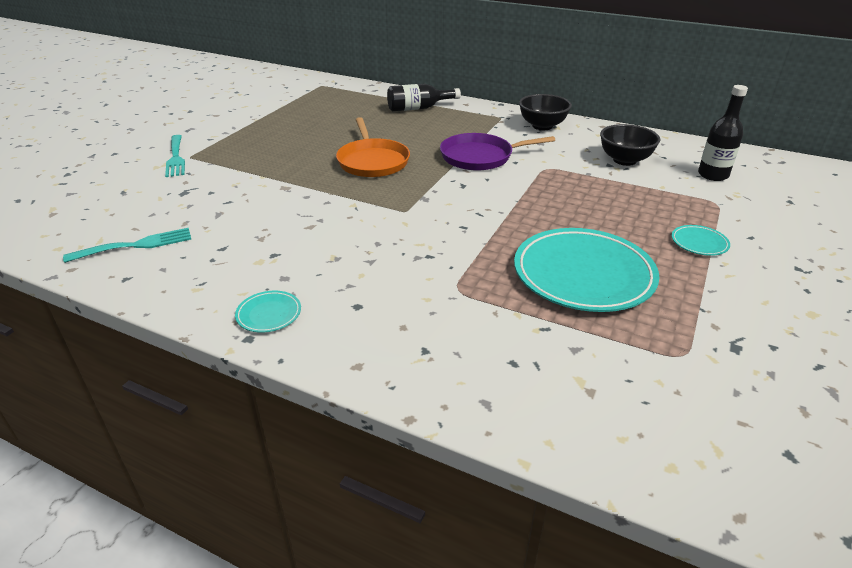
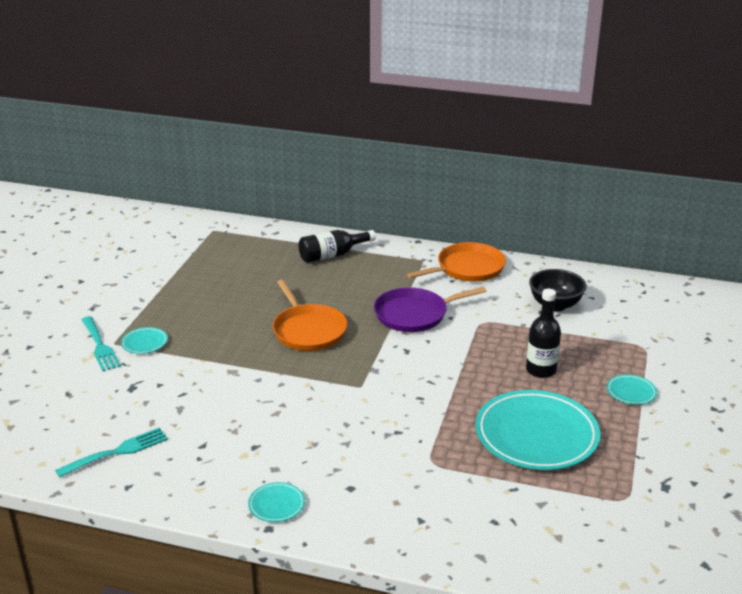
camera: 10 degrees left, 5 degrees down
black bowl [519,94,572,130] -> orange pan [407,242,506,282]
black bottle [698,85,748,181] -> black bottle moved to [526,289,561,378]
none -> turquoise plate [121,327,168,354]

